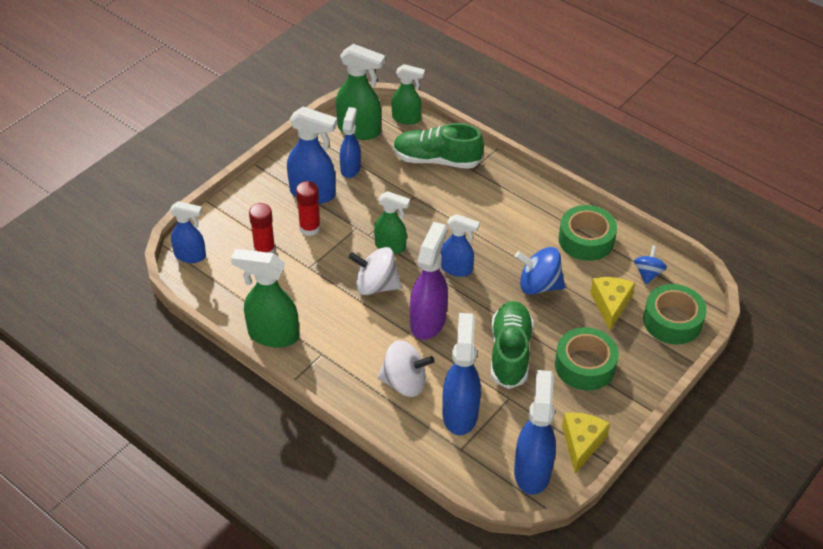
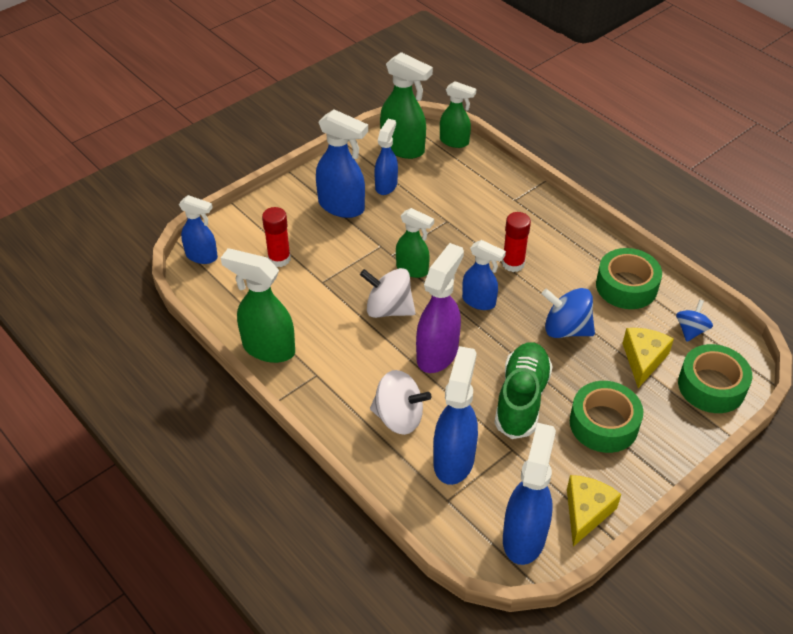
camera: 10 degrees right, 0 degrees up
red glue stick [296,181,321,236] -> red glue stick moved to [502,212,531,272]
green shoe [393,123,484,169] -> none

